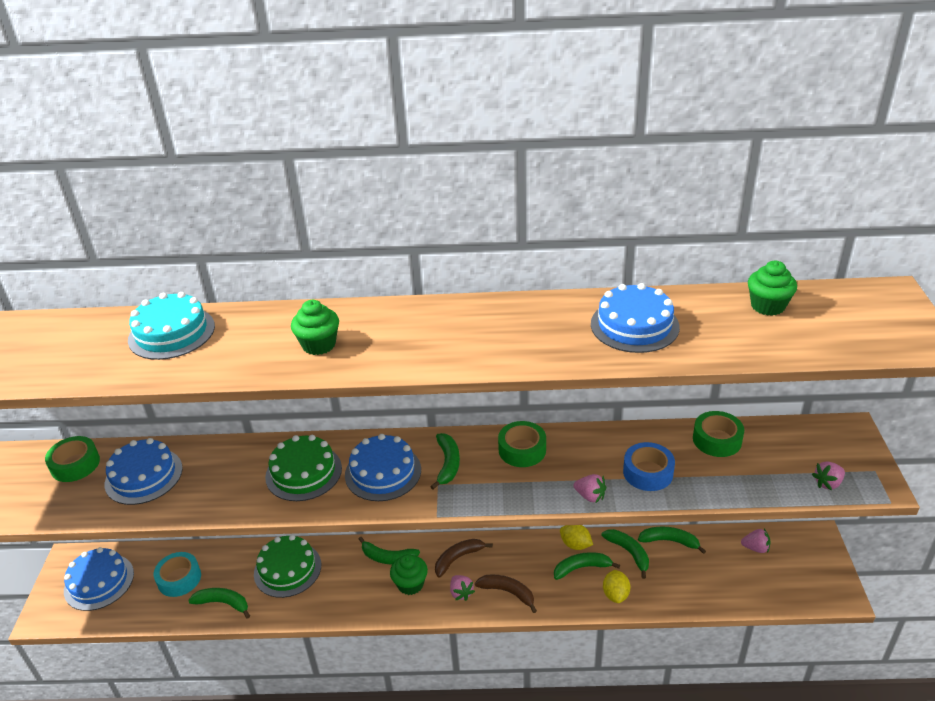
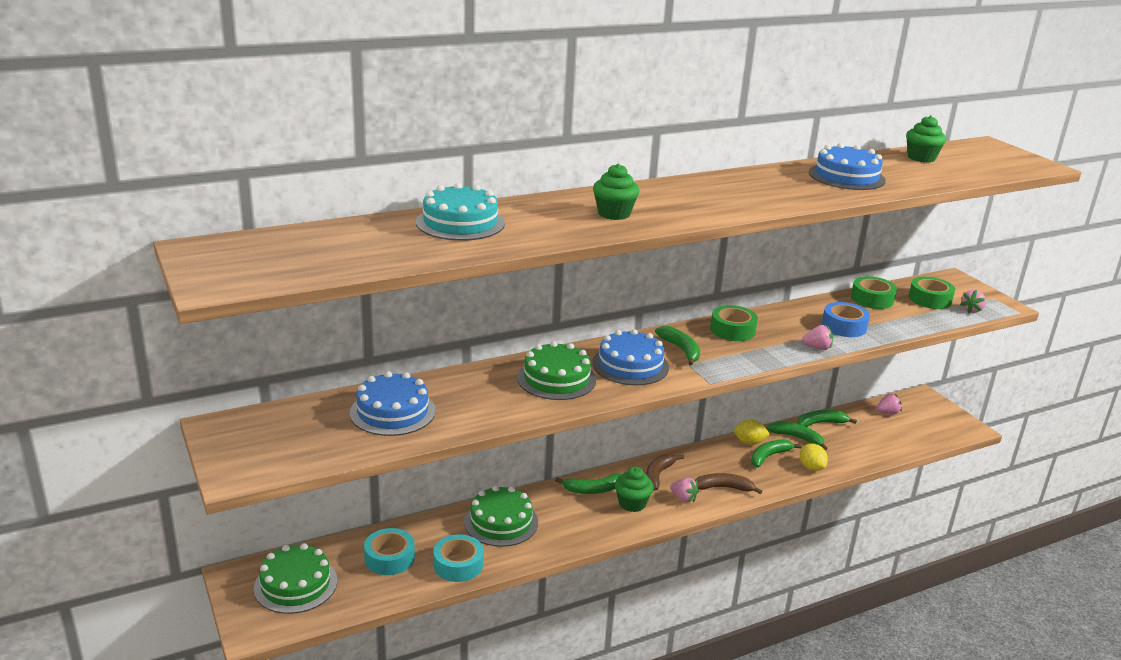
camera: 30 degrees left, 10 degrees down
green tape [45,436,100,482] -> green tape moved to [909,277,955,309]
blue cake [64,547,134,611] -> green cake [254,543,337,614]
green banana [188,588,250,619] -> turquoise tape [433,534,484,582]

